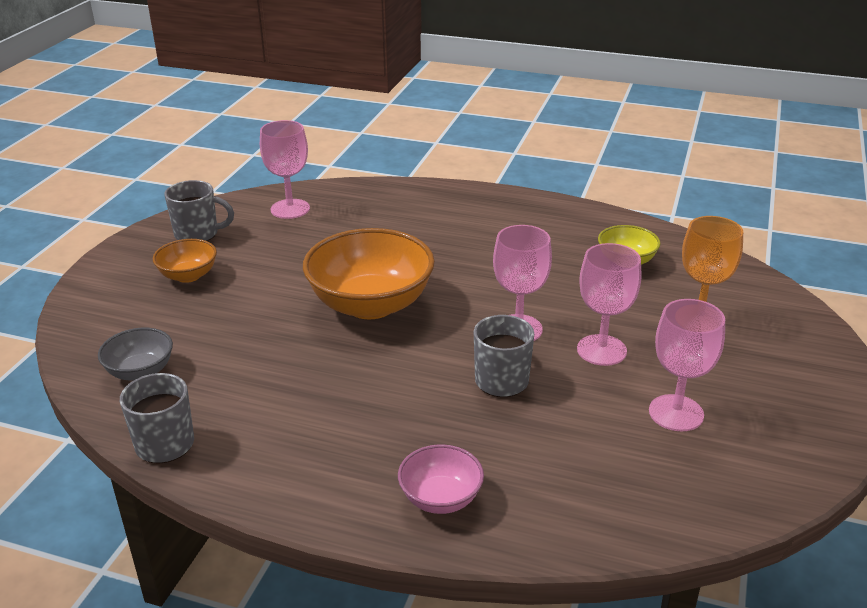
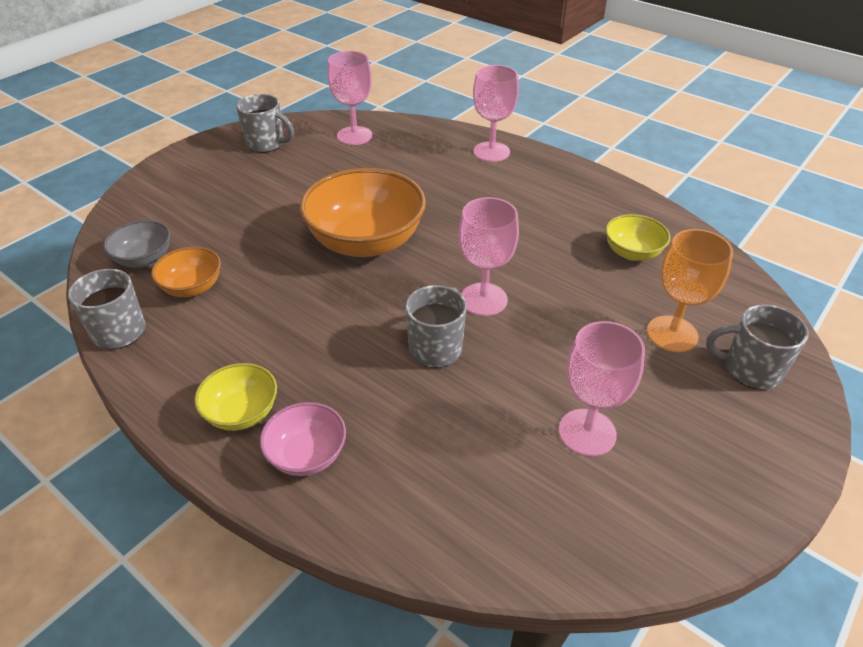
camera: 20 degrees right, 10 degrees up
orange bowl [153,239,217,283] -> orange bowl moved to [151,247,221,297]
pink goblet [577,243,641,366] -> pink goblet moved to [473,65,519,162]
none -> yellow bowl [194,363,277,431]
none -> grey mug [706,304,809,390]

